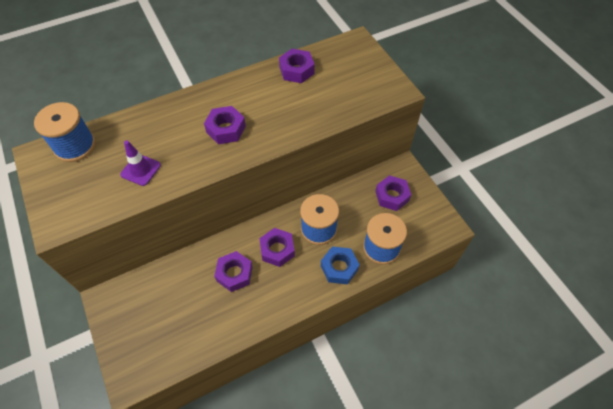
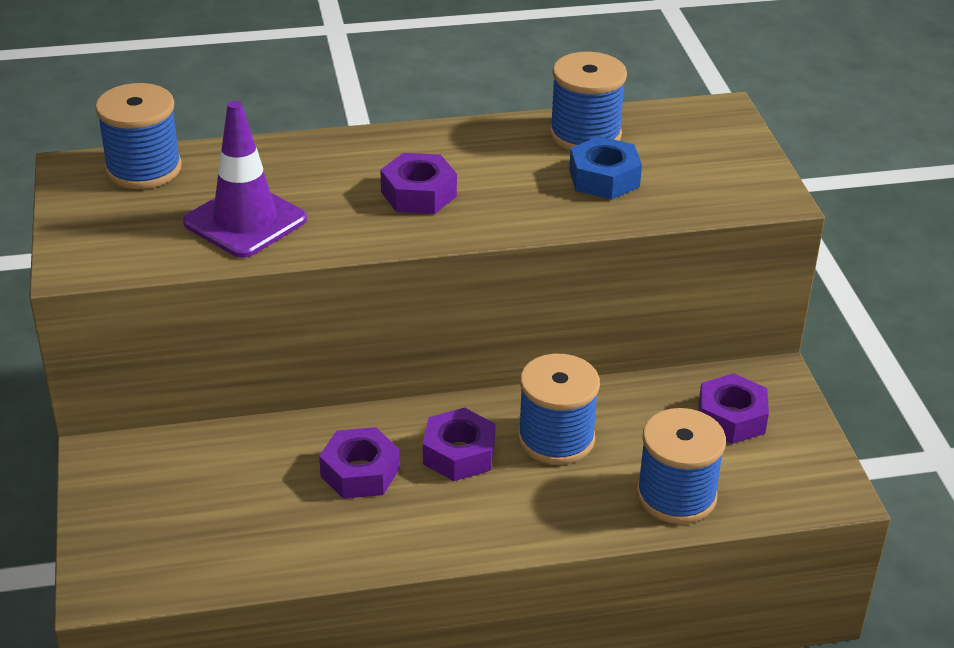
camera: 15 degrees right, 20 degrees down
purple traffic cone [120,140,161,186] -> purple traffic cone [183,101,307,258], size x1.64
purple nut [279,49,315,83] -> blue spool [549,52,627,150]
blue nut [321,246,360,285] -> blue nut moved to [569,136,642,200]

